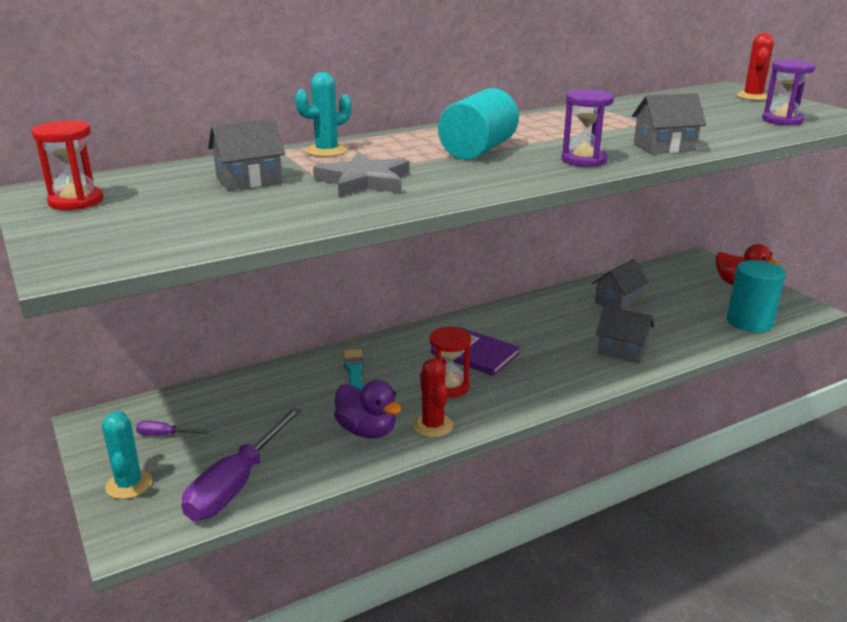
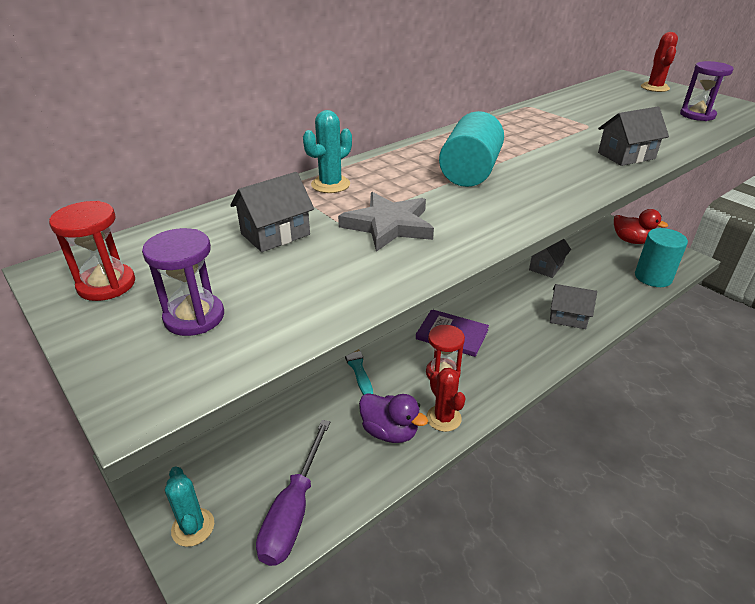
camera: 10 degrees left, 10 degrees up
purple screwdriver [136,421,209,436] -> none
purple hourglass [561,89,614,167] -> purple hourglass moved to [142,228,224,336]

